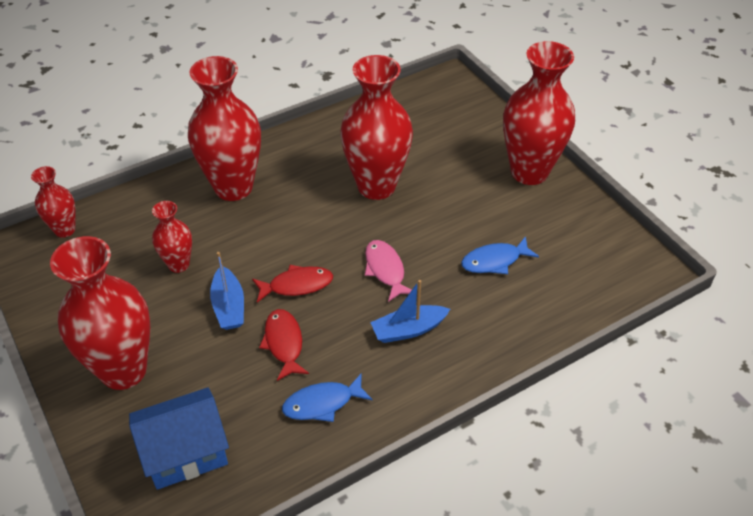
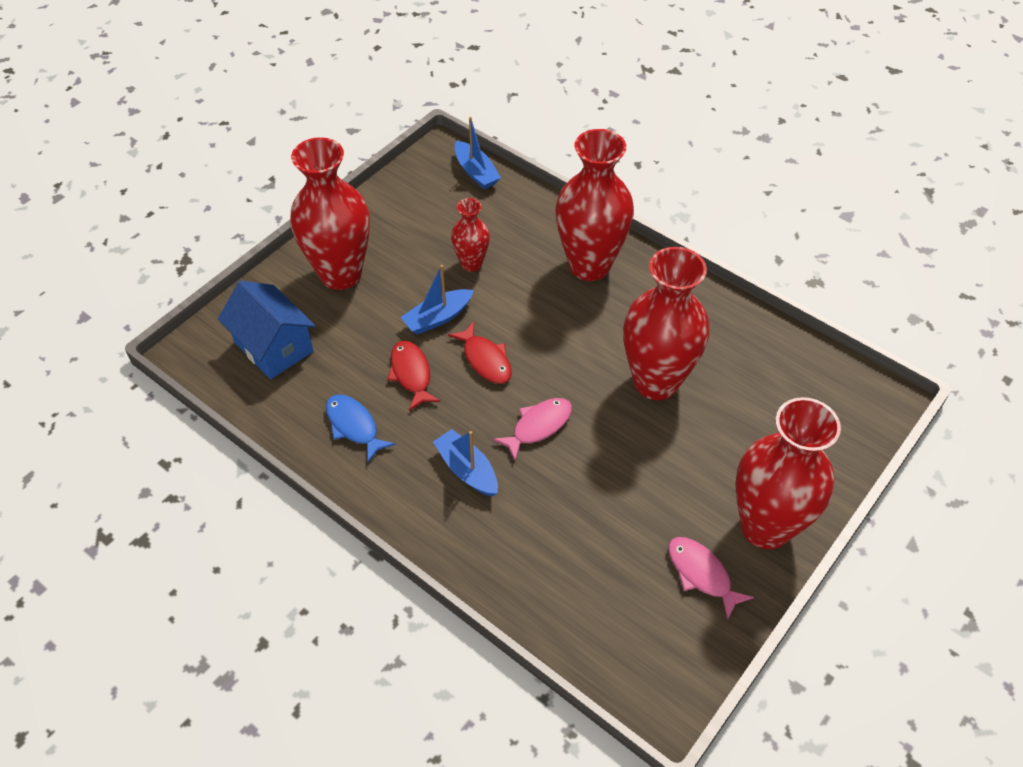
camera: 70 degrees right, 5 degrees up
red vase [31,166,76,238] -> blue boat [455,117,501,189]
red fish [259,309,309,381] -> red fish turned 75 degrees counterclockwise [387,341,441,411]
blue fish [461,236,539,274] -> none
none -> pink fish [668,537,754,620]

